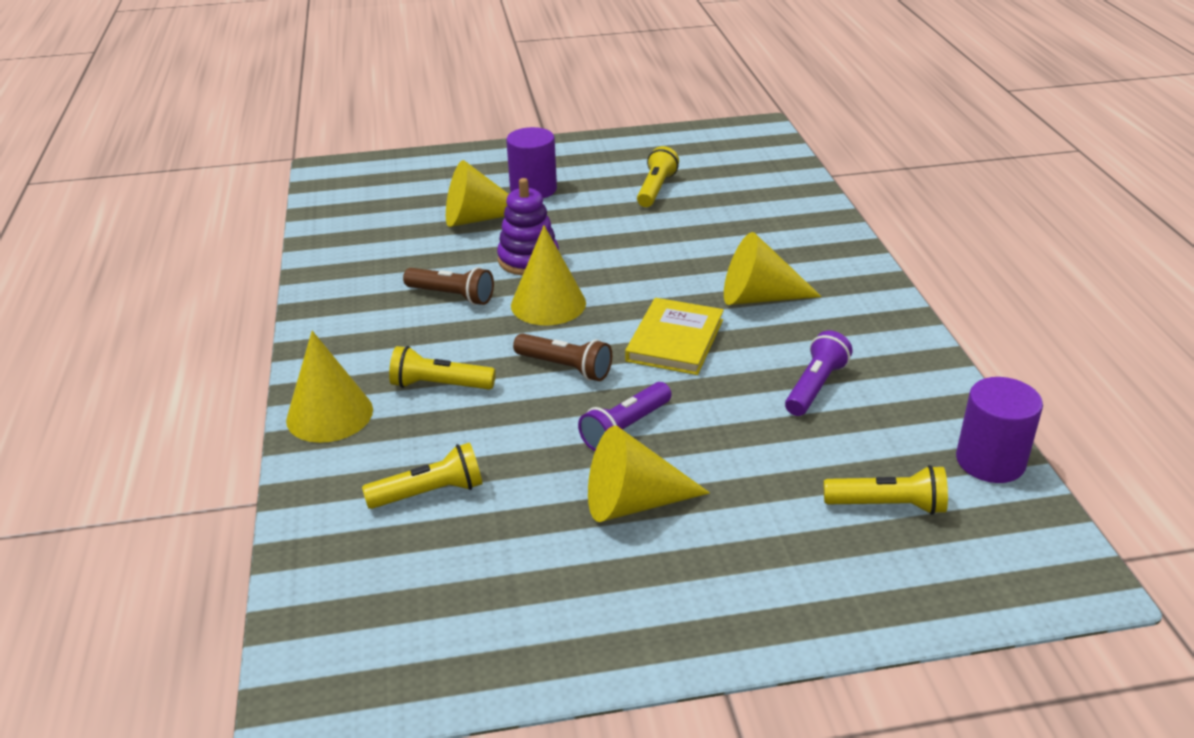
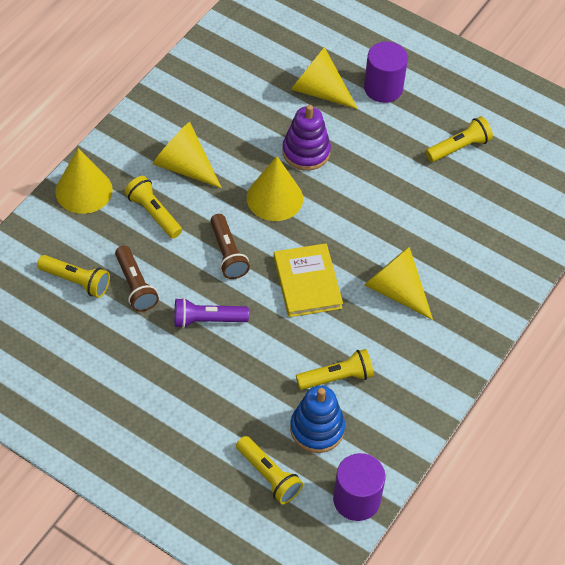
camera: 40 degrees right, 20 degrees up
brown flashlight [403,267,494,305] -> brown flashlight moved to [115,246,159,312]
yellow cone [588,426,710,522] -> yellow cone moved to [152,122,222,188]
yellow book [625,298,724,375] -> yellow book turned 75 degrees counterclockwise [274,243,343,317]
purple flashlight [785,331,853,416] -> yellow flashlight [296,349,374,390]
none -> blue stacking toy [290,386,345,453]

